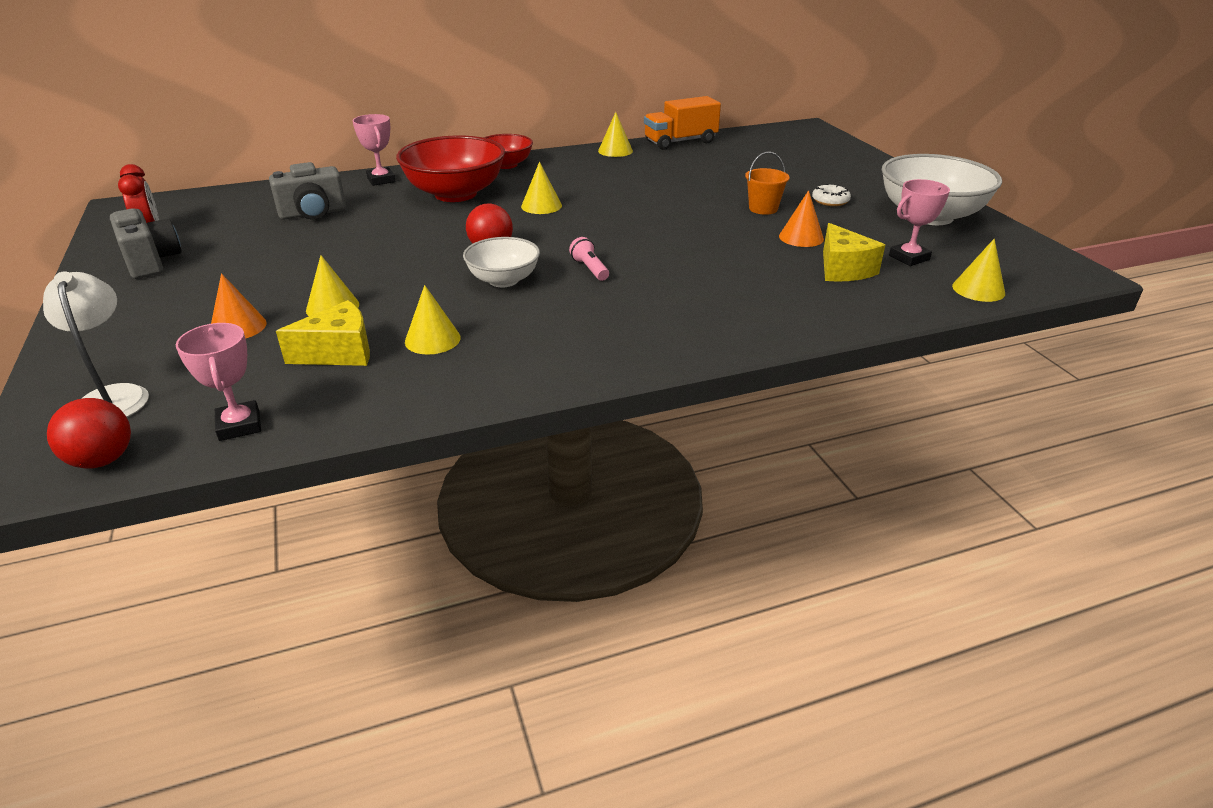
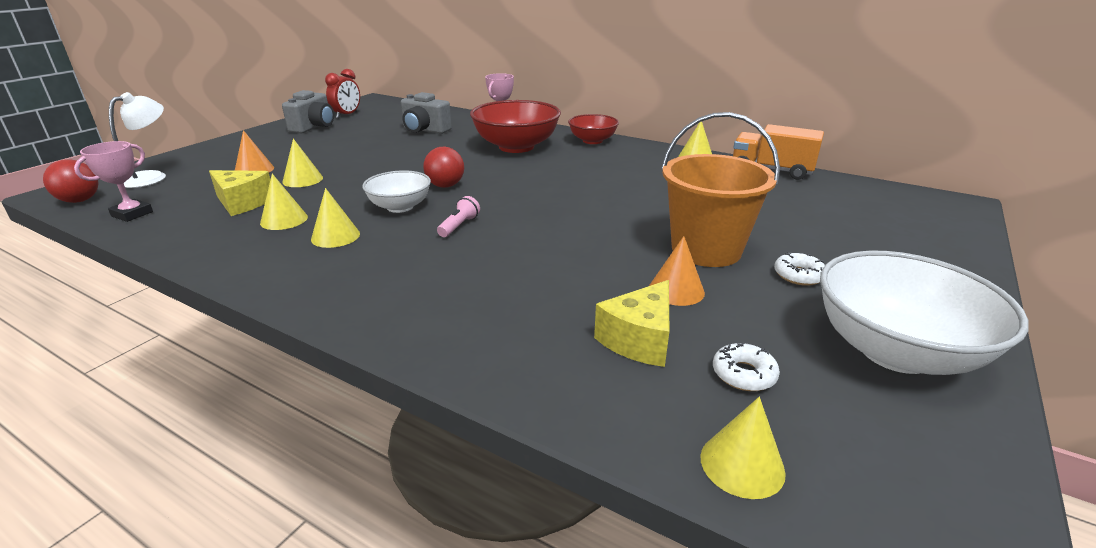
camera: 50 degrees right, 5 degrees down
yellow cone [521,162,562,214] -> yellow cone moved to [311,188,360,248]
orange bucket [745,152,790,215] -> orange bucket [661,112,780,267], size x2.02
pink trophy [889,179,950,266] -> white donut [713,343,780,391]

